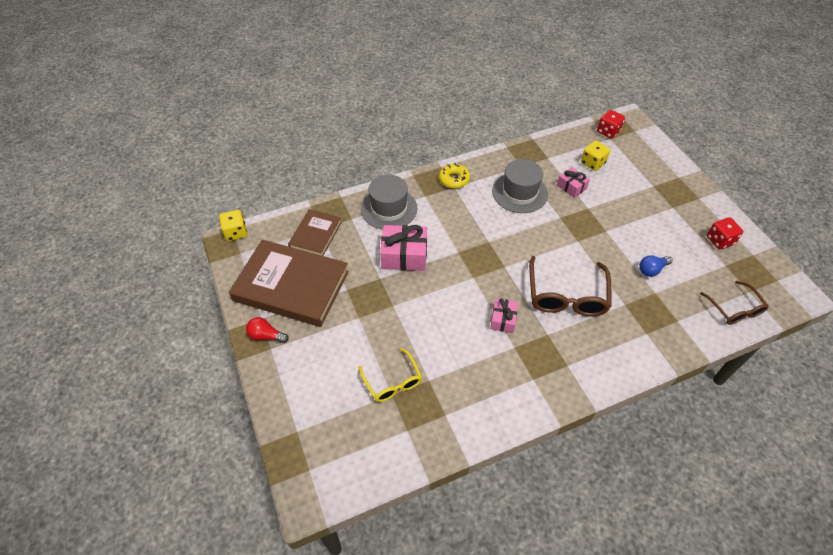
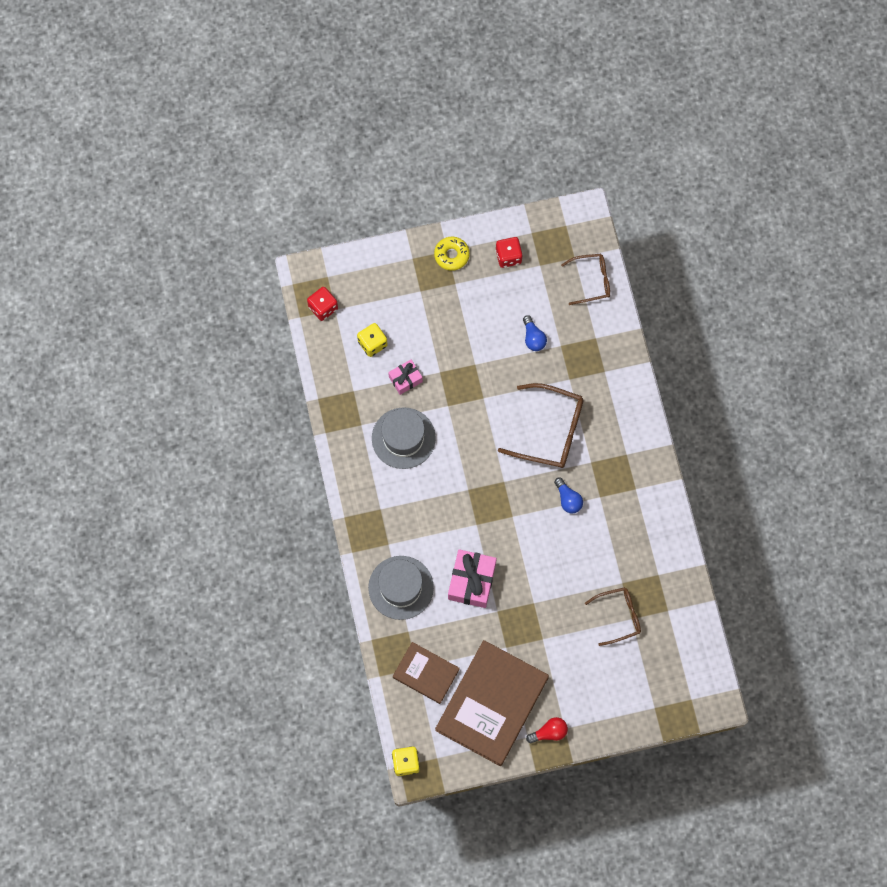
camera: 80 degrees left, 20 degrees up
red light bulb [246,317,289,343] -> red light bulb turned 135 degrees counterclockwise [526,717,568,744]
yellow glasses [358,348,422,402] -> brown glasses [585,587,641,646]
yellow donut [439,163,470,189] -> yellow donut moved to [434,237,470,271]
pink gift [490,298,518,333] -> blue light bulb [554,478,583,513]

